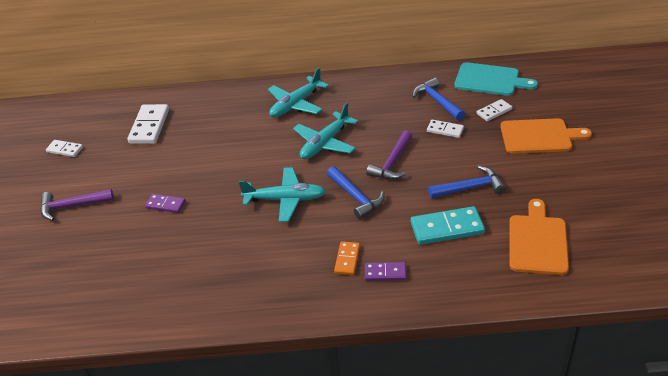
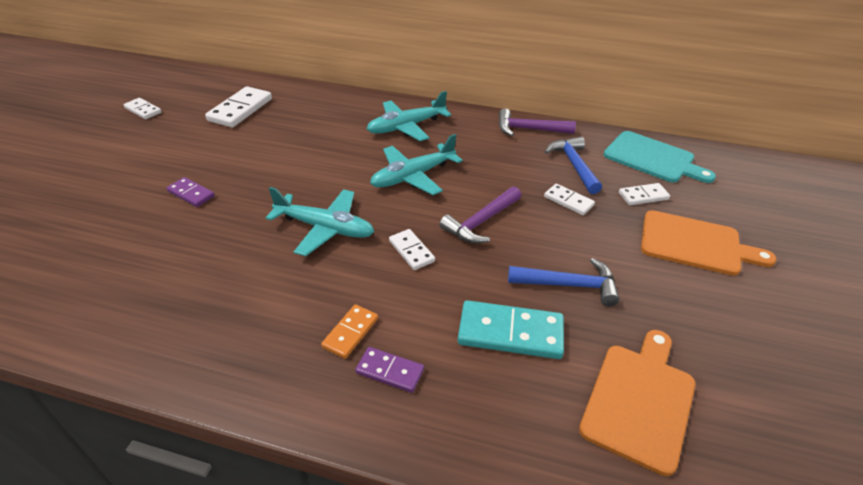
camera: 15 degrees right, 0 degrees up
purple hammer [40,189,114,221] -> purple hammer moved to [499,108,576,136]
blue hammer [327,166,384,219] -> white domino [389,229,435,270]

